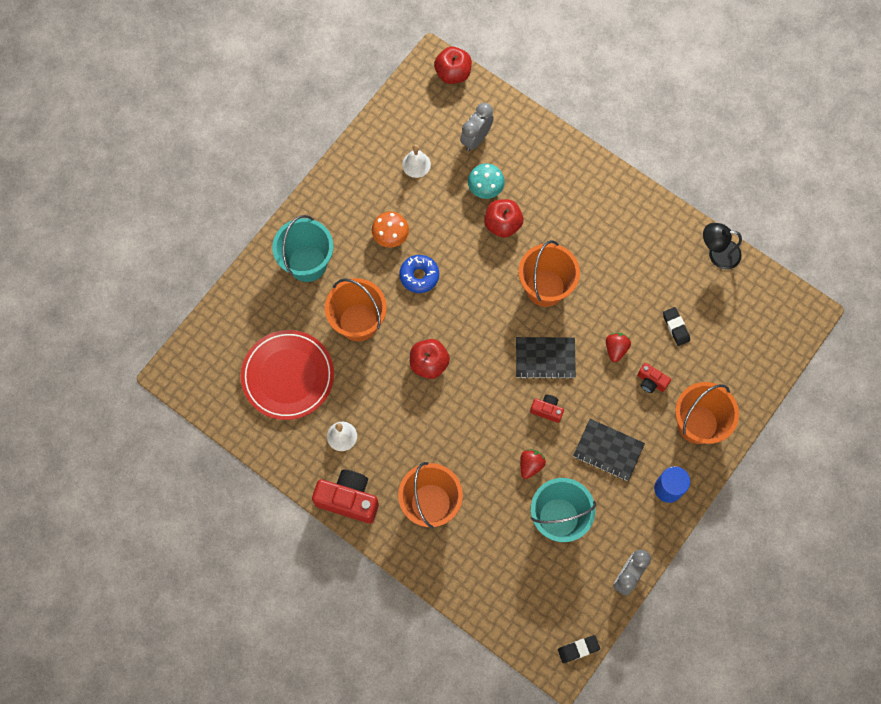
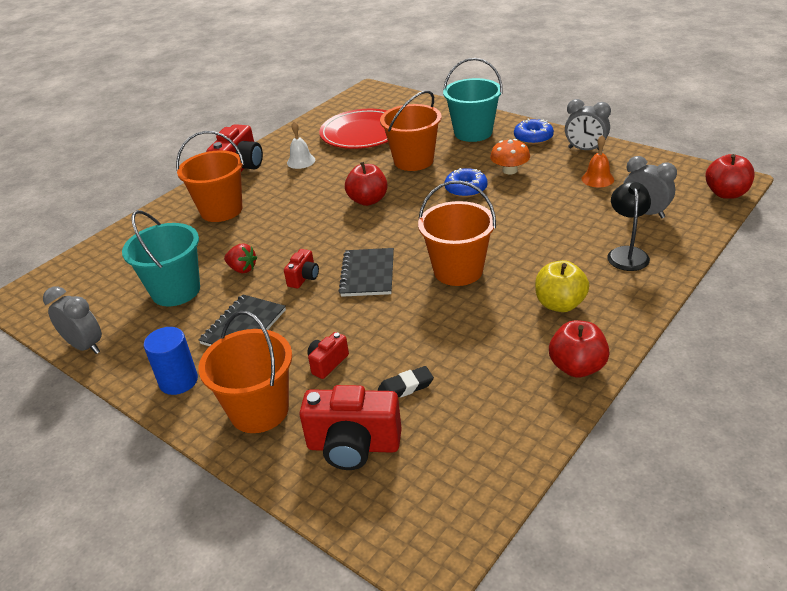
camera: 95 degrees right, 35 degrees down
white bell [402,144,431,178] -> orange bell [582,135,614,187]
turquoise mushroom [468,163,505,199] -> none
red apple [484,199,523,238] -> red apple moved to [549,320,610,378]
black eraser [558,635,600,663] -> none
red strawberry [606,333,631,362] -> none
black lamp [703,223,742,270] -> black lamp moved to [607,181,651,271]
none -> red camera [299,385,402,470]
none -> blue donut [514,119,554,145]
none -> yellow apple [535,260,589,312]
none -> grey clock [565,99,611,151]

